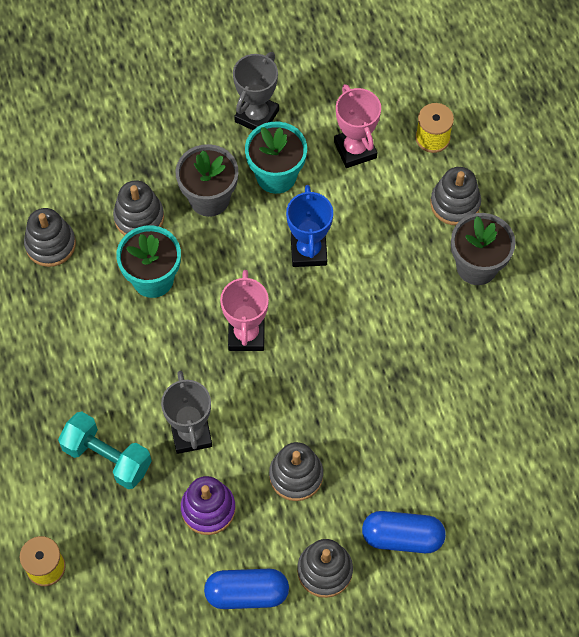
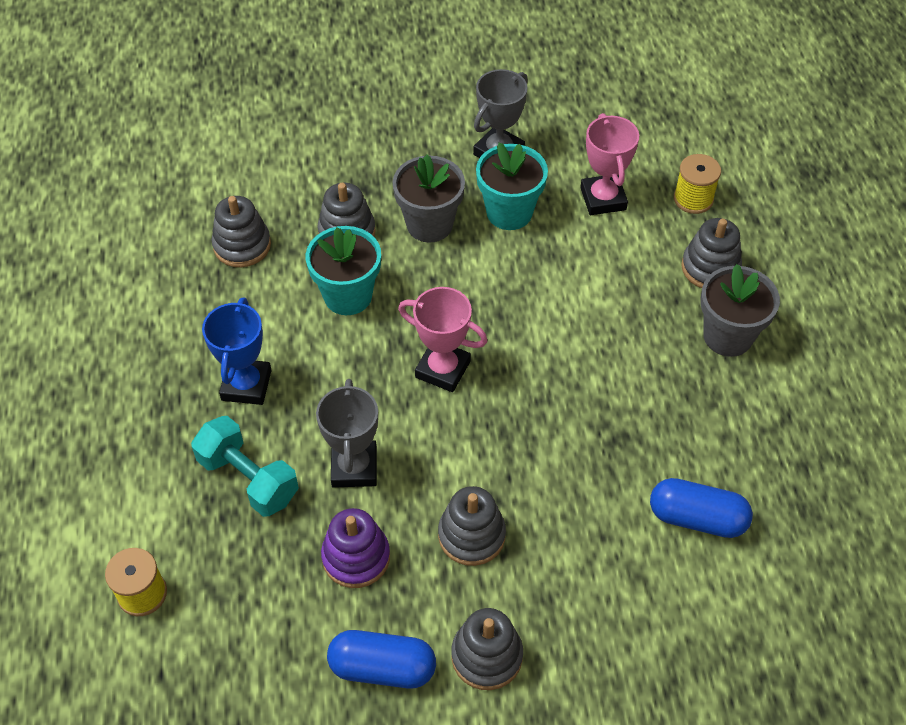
camera: 10 degrees right, 10 degrees down
pink trophy [220,270,269,351] -> pink trophy turned 75 degrees counterclockwise [398,287,487,392]
blue trophy [286,185,333,267] -> blue trophy moved to [202,297,272,405]
blue capsule [362,511,446,553] -> blue capsule moved to [650,478,753,538]

